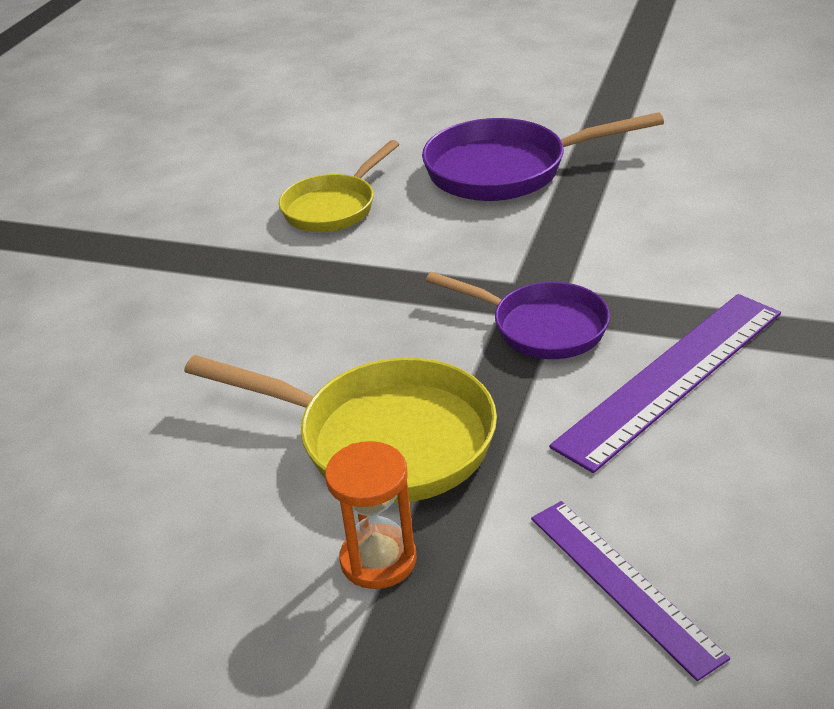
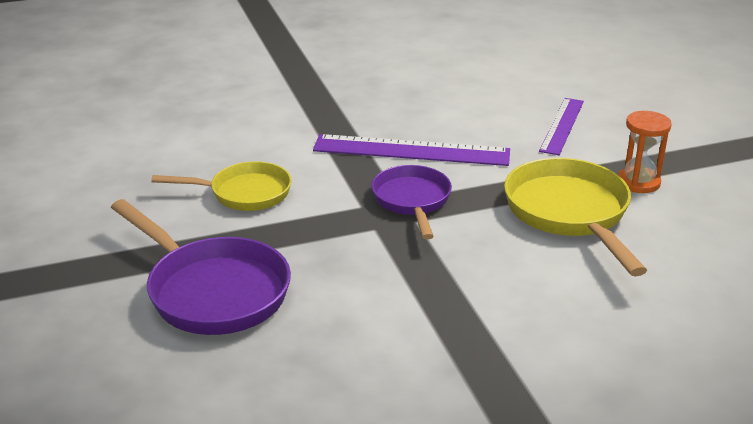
camera: 130 degrees left, 5 degrees down
yellow pan [279,140,399,232] -> yellow pan moved to [151,161,292,211]

